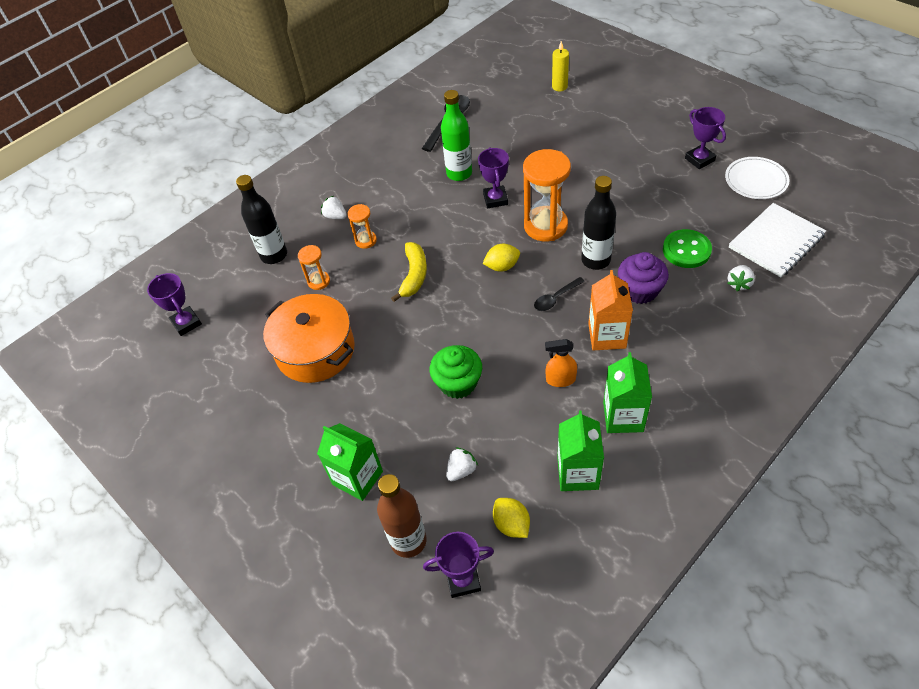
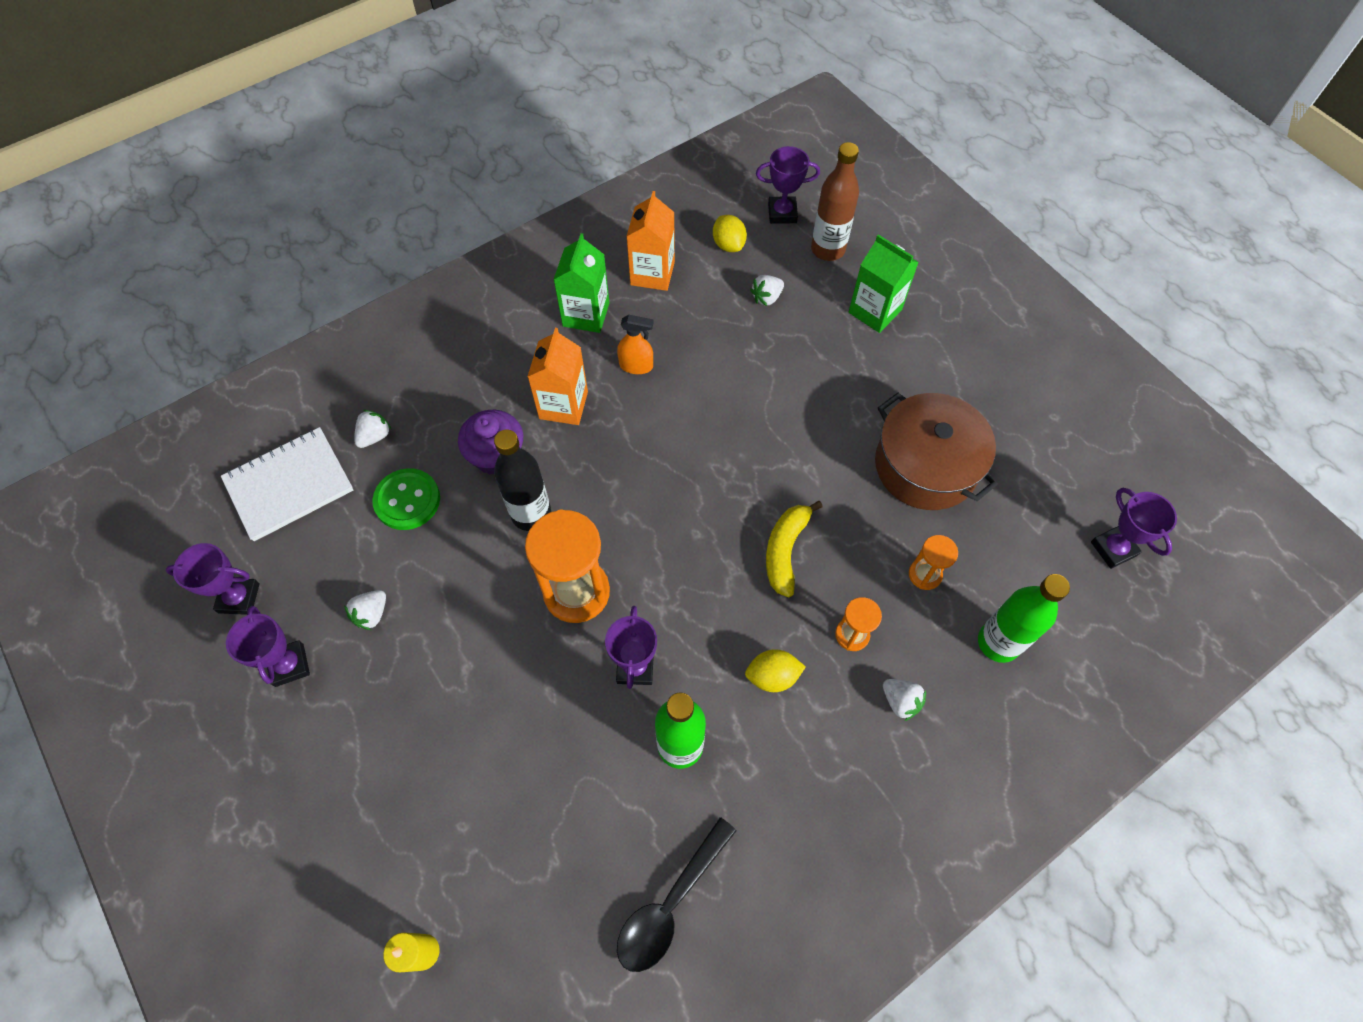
camera: 175 degrees left, 10 degrees up
black bottle [236,175,287,264] -> green bottle [978,574,1070,663]
orange pot [263,294,355,383] -> brown pot [875,393,998,510]
green cupcake [430,345,482,399] -> none
yellow lemon [482,244,520,272] -> yellow lemon moved to [745,649,806,692]
black spoon [534,277,585,311] -> none
green carton [557,410,604,491] -> orange carton [626,191,675,291]
white plate [725,157,790,199] -> purple trophy [166,543,260,615]
none -> white strawberry [344,590,386,630]

